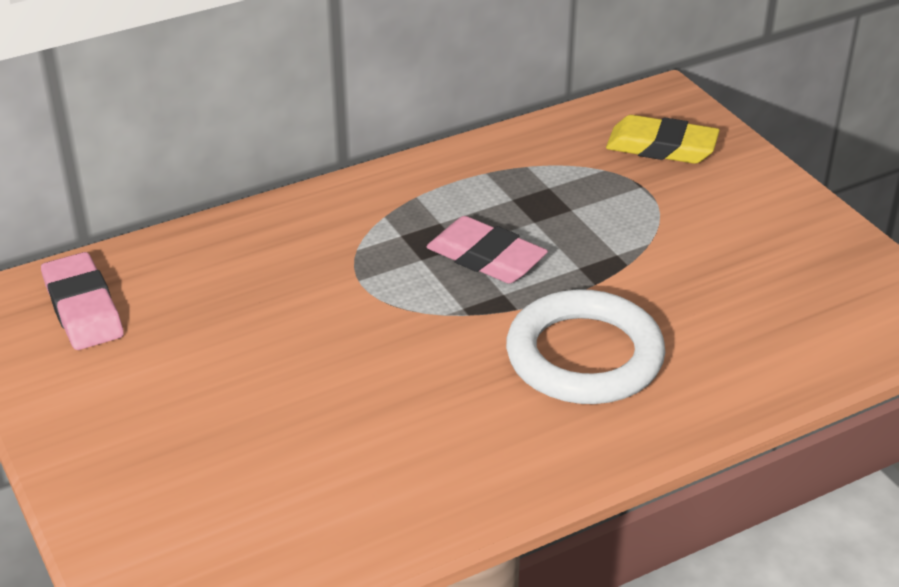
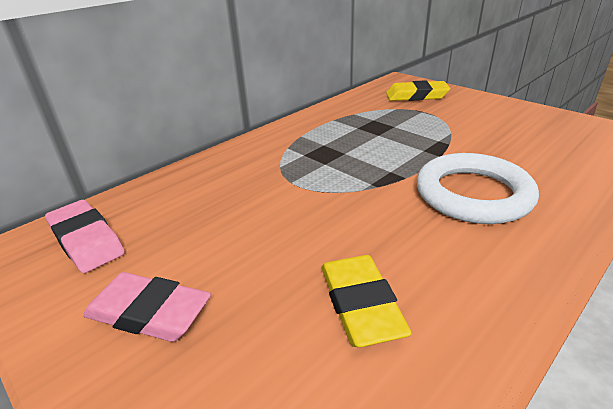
camera: 15 degrees left, 5 degrees down
pink eraser [426,216,548,284] -> pink eraser moved to [83,272,211,342]
none -> yellow eraser [321,255,412,347]

